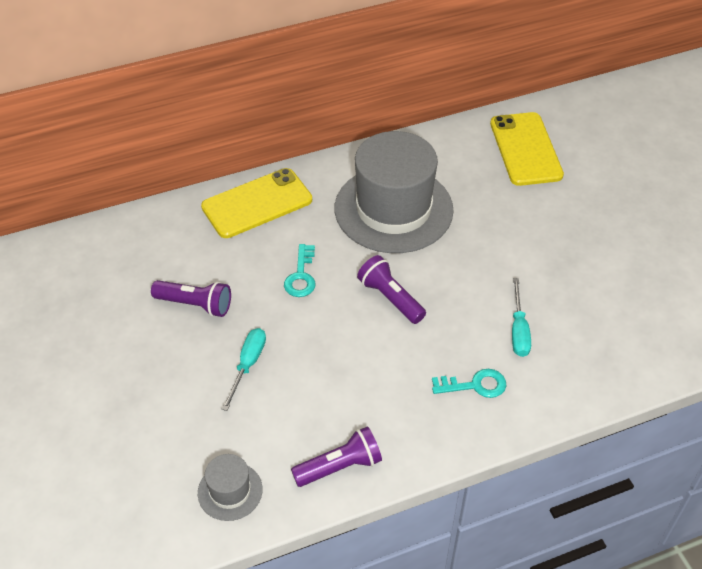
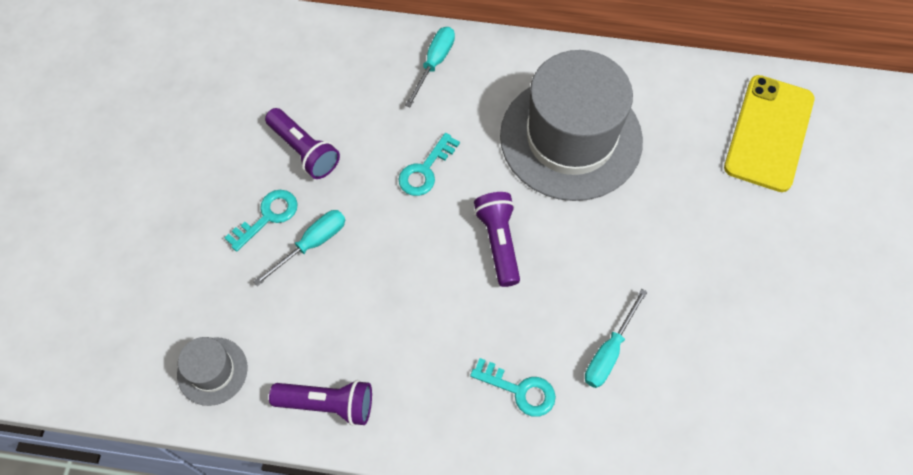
camera: 30 degrees right, 15 degrees up
yellow phone [201,168,312,238] -> turquoise screwdriver [405,27,455,108]
none -> turquoise key [225,190,298,252]

